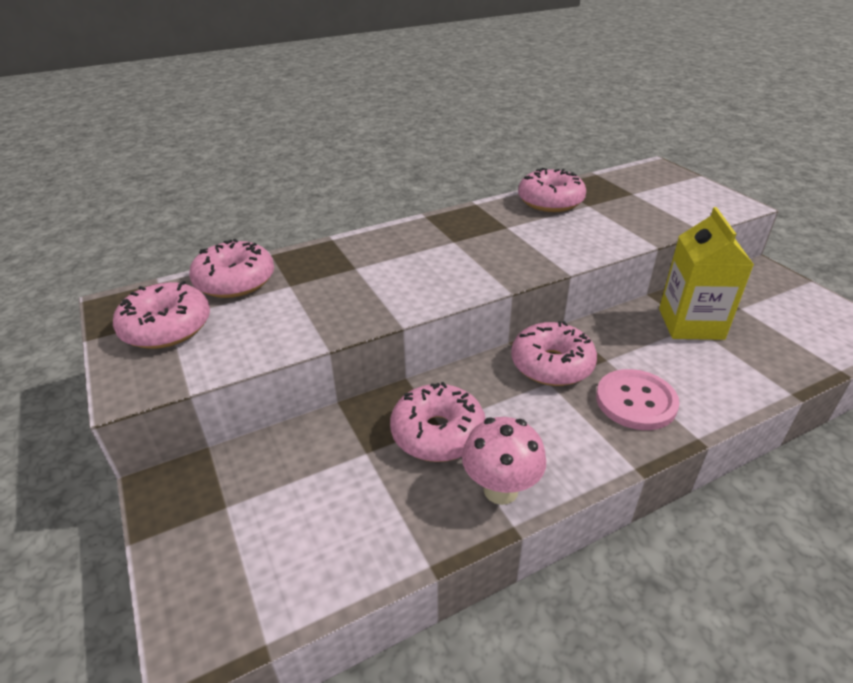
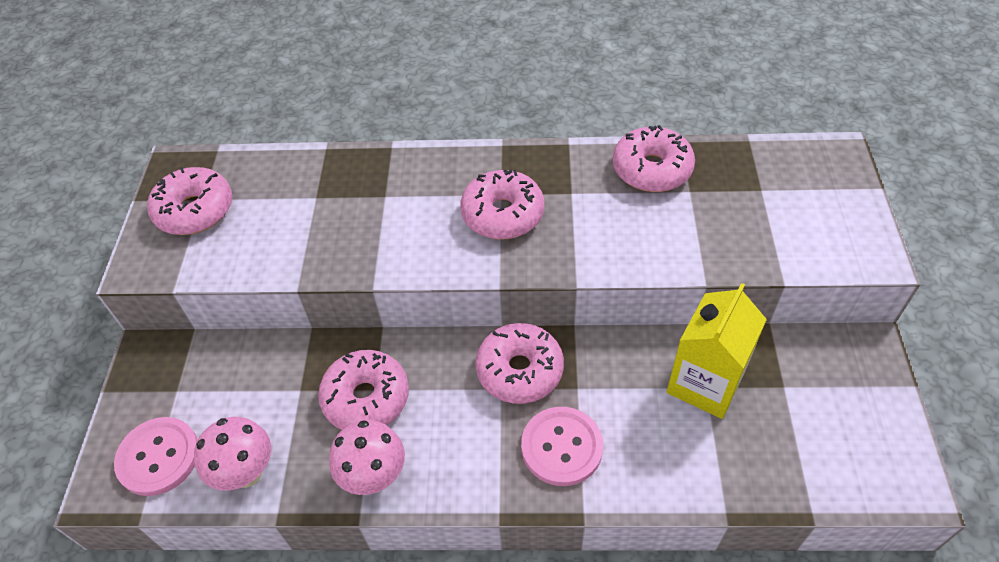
camera: 30 degrees right, 15 degrees up
pink donut [189,239,274,298] -> pink donut moved to [460,170,544,240]
none -> pink button [114,417,198,496]
none -> pink mushroom [194,417,271,491]

